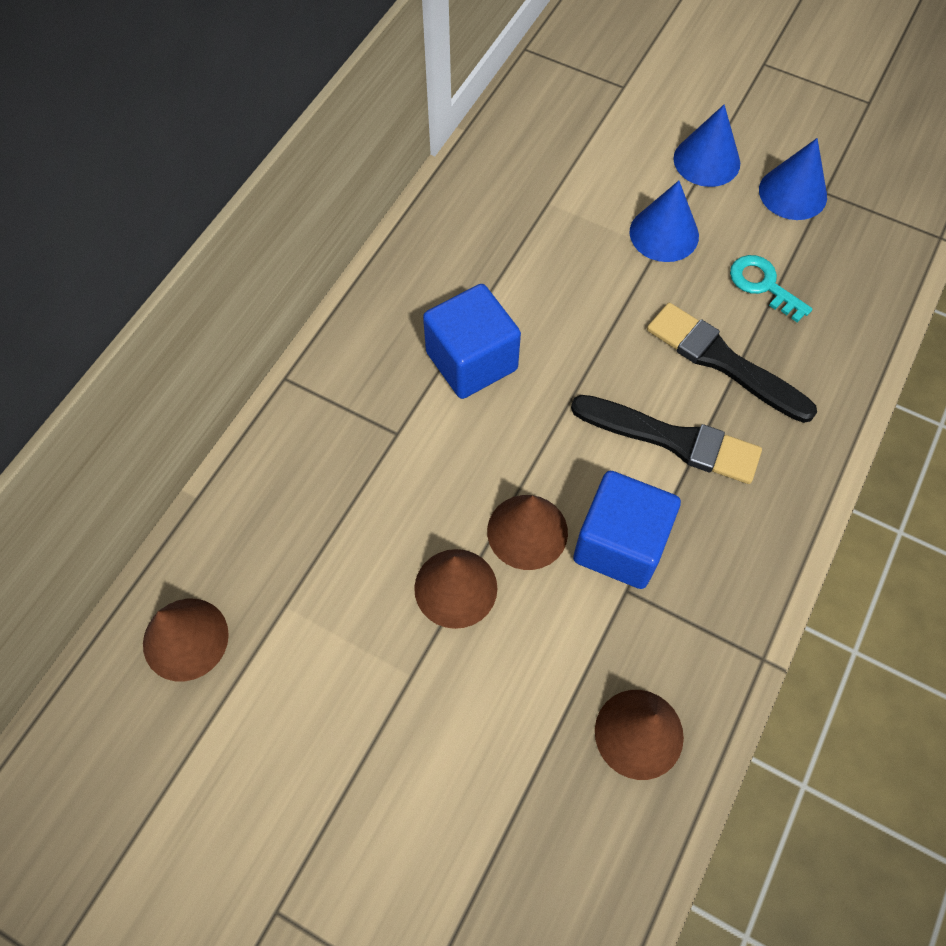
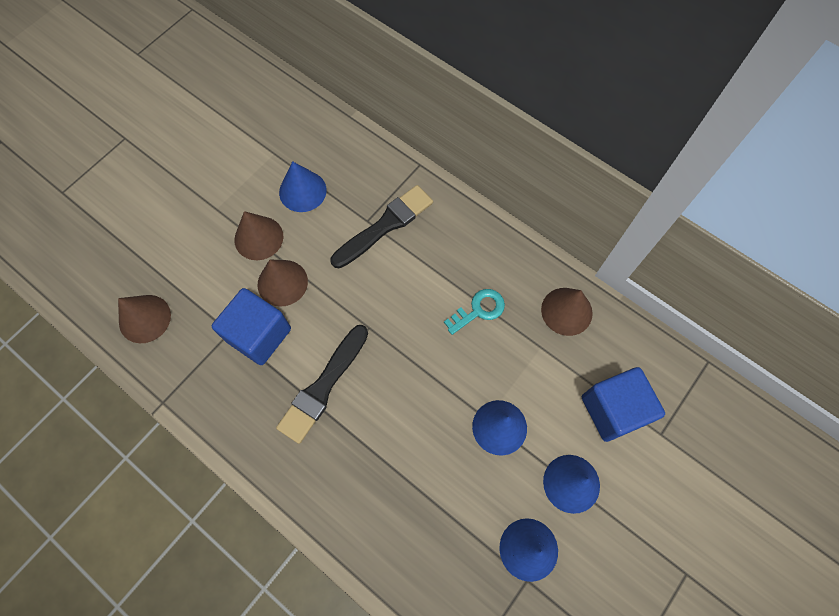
camera: 100 degrees right, 5 degrees up
brown cone [143,599,229,682] -> brown cone moved to [541,288,593,336]
blue cube [423,284,521,399] -> blue cube moved to [582,367,665,442]
black brush [647,303,817,423] -> black brush moved to [331,185,433,268]
turquoise key [730,255,813,322] -> turquoise key moved to [444,289,505,335]
none -> blue cone [279,161,327,212]

